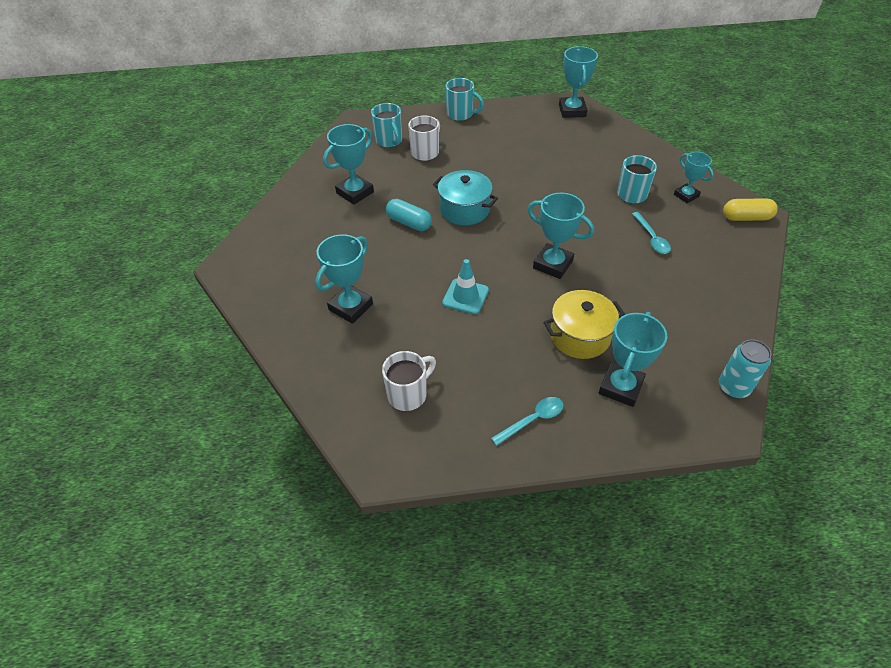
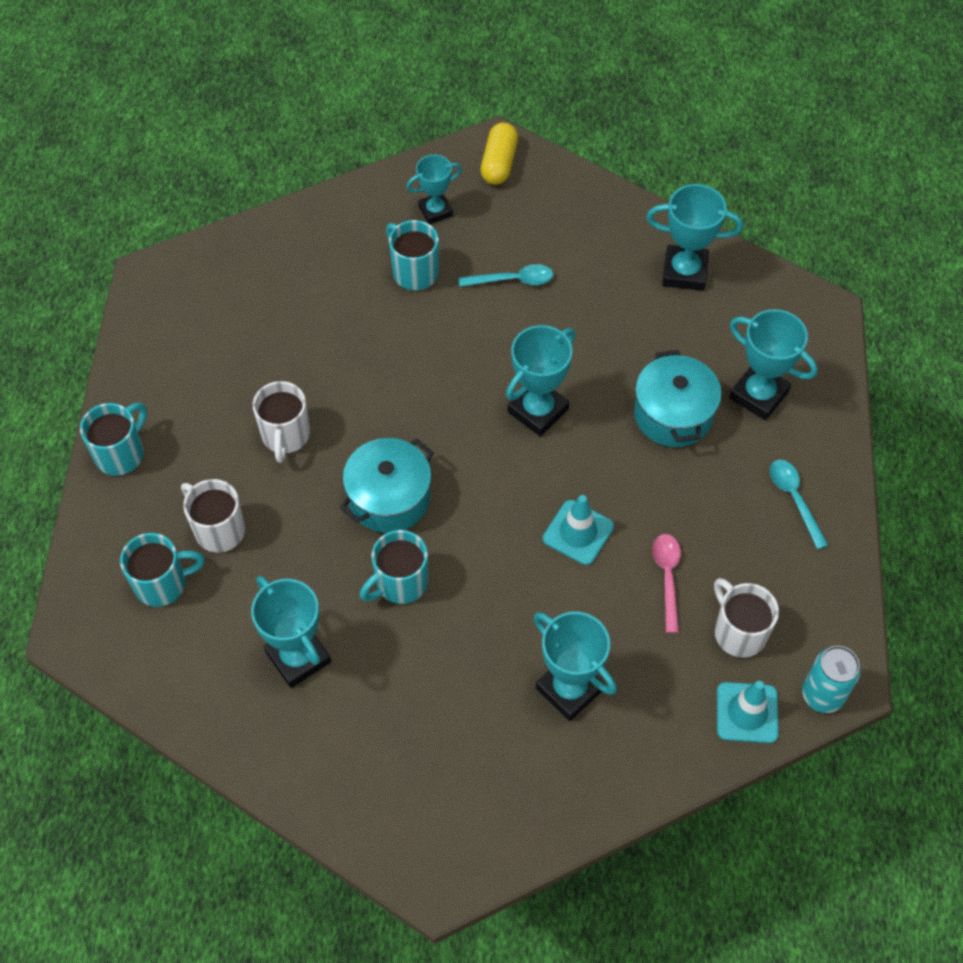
camera: 80 degrees left, 10 degrees up
turquoise capsule [386,199,432,231] -> turquoise mug [360,530,428,604]
yellow pot [543,290,625,359] -> turquoise pot [634,350,722,447]
turquoise trophy [559,46,598,118] -> turquoise trophy moved to [646,184,743,291]
turquoise can [719,339,771,398] -> turquoise can moved to [802,646,861,713]
none -> white mug [253,381,310,463]
none -> pink spoon [652,534,681,633]
none -> turquoise traffic cone [717,681,779,743]

